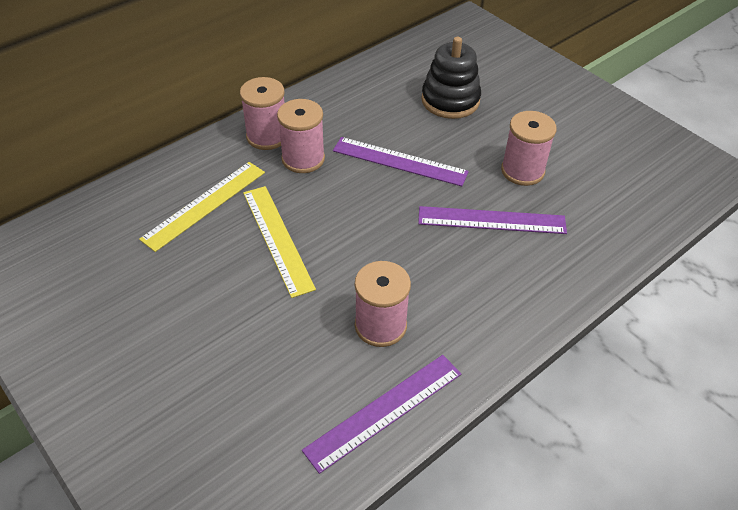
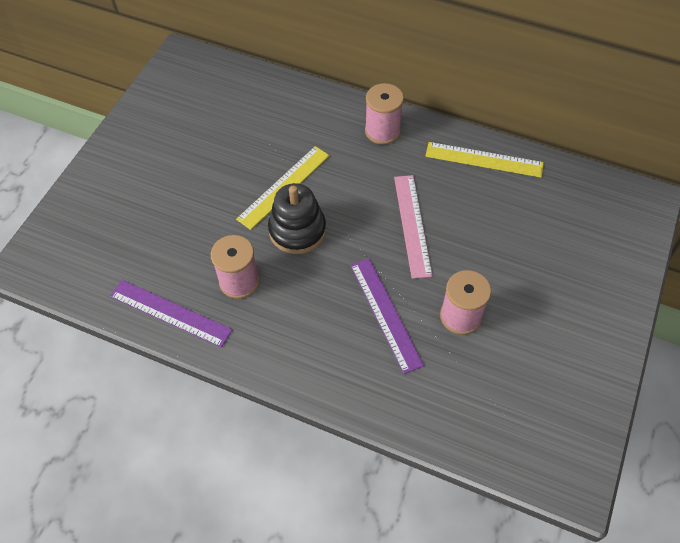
camera: 65 degrees right, 10 degrees up
yellow ruler [139,162,265,252] -> yellow ruler moved to [425,142,544,178]
pink spool [277,99,325,173] -> none
purple ruler [333,137,469,186] -> pink ruler [394,175,433,279]
black stacking toy [421,37,481,119] -> black stacking toy moved to [268,183,326,254]

